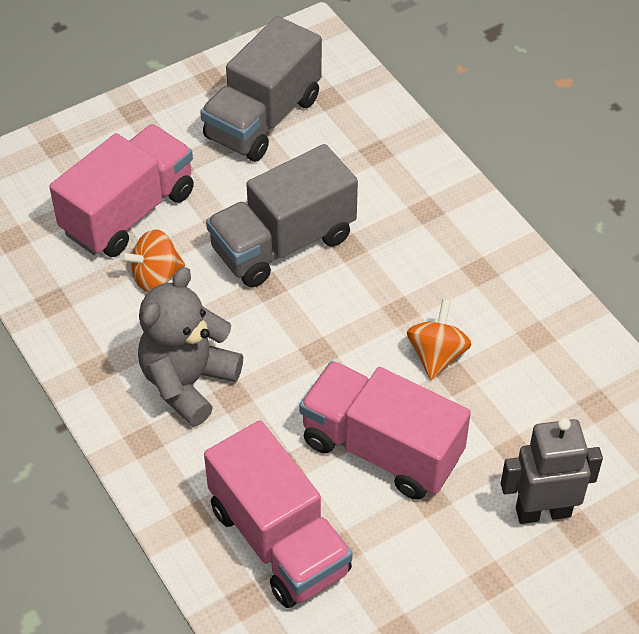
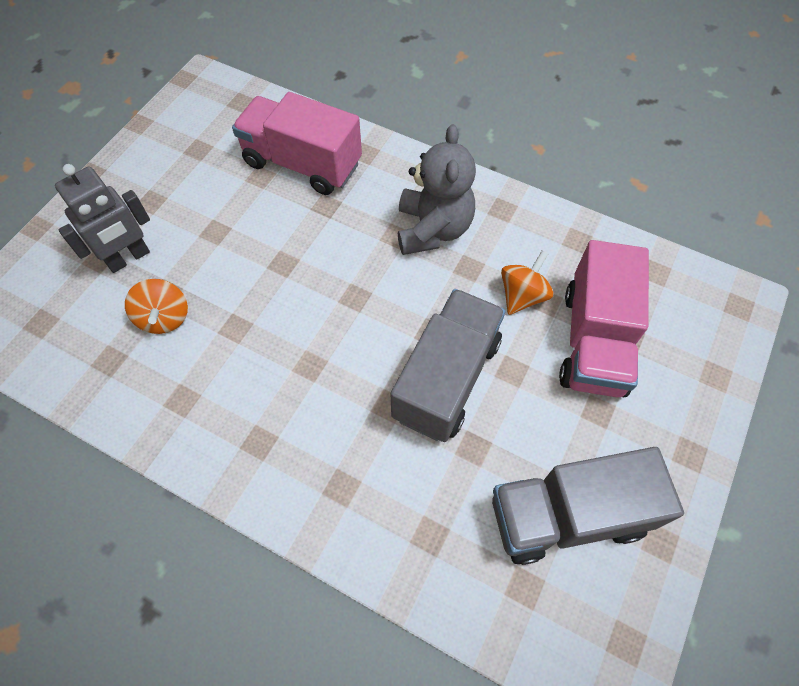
camera: 150 degrees right, 10 degrees up
grey truck [200,16,322,162] -> grey truck turned 105 degrees counterclockwise [492,447,684,565]
pink truck [299,361,471,500] -> none
orange spinning top [407,299,472,380] -> orange spinning top moved to [125,279,188,334]

